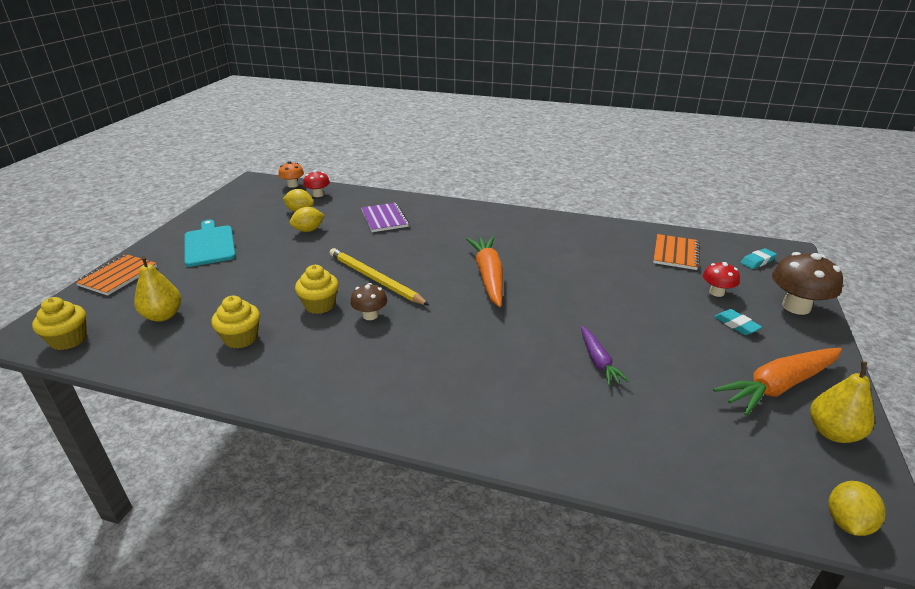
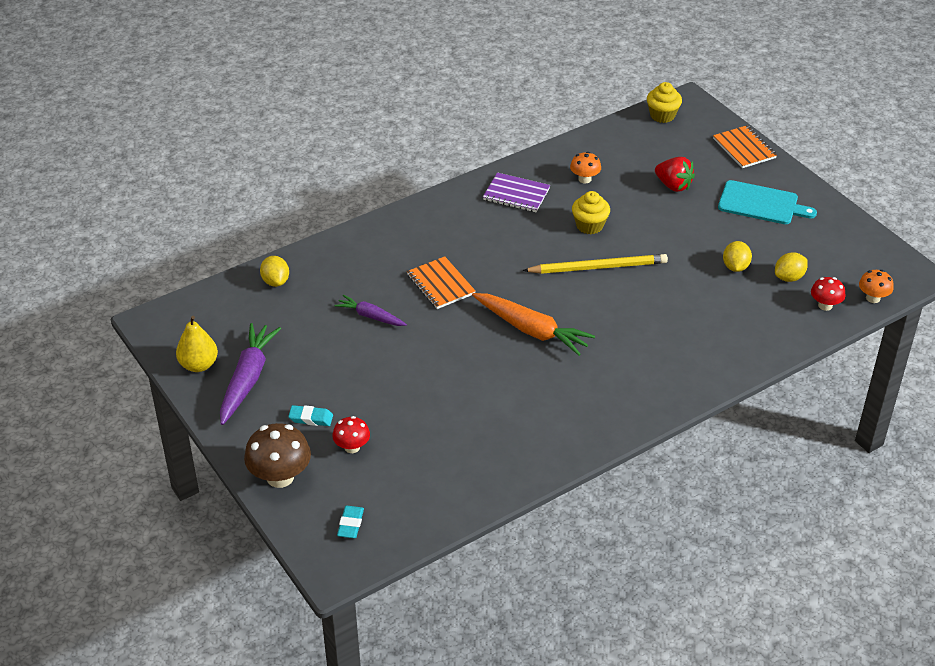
camera: 130 degrees right, 10 degrees up
yellow pear [134,256,181,322] -> none
yellow cupcake [212,296,260,348] -> orange mushroom [570,152,601,183]
brown mushroom [350,283,387,320] -> none
purple notebook [361,203,409,232] -> purple notebook moved to [483,172,550,212]
orange notebook [653,234,700,270] -> orange notebook moved to [407,256,476,309]
orange carrot [713,348,842,416] -> purple carrot [220,323,281,425]
yellow lemon [828,481,886,536] -> yellow lemon moved to [260,256,289,287]
none -> red strawberry [655,157,695,192]

